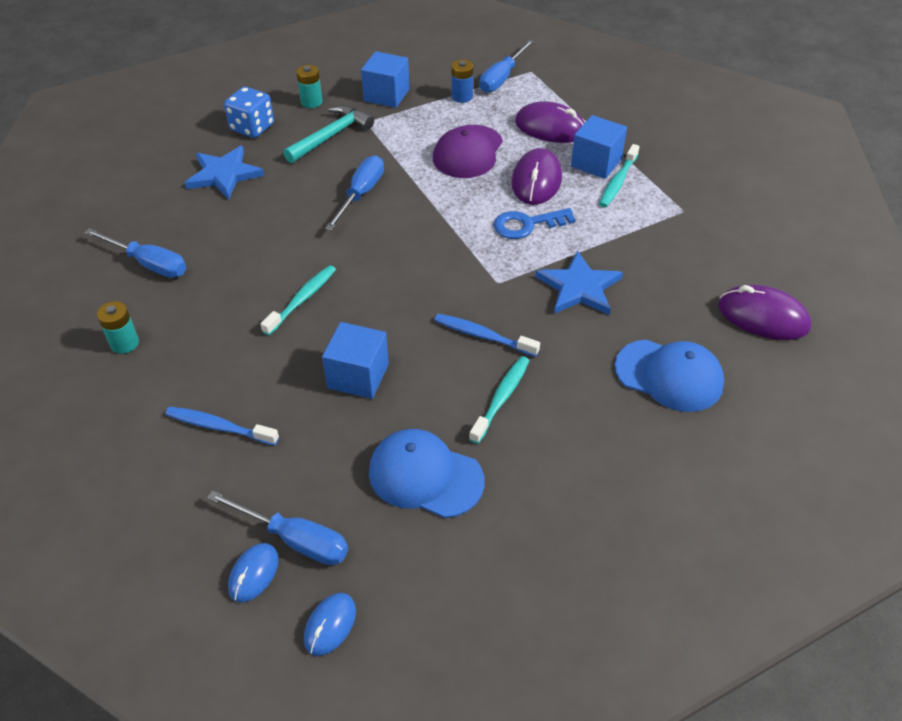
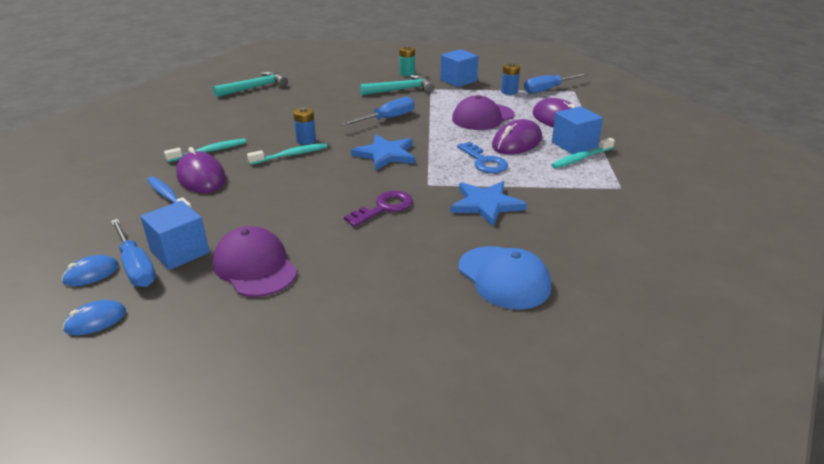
camera: 30 degrees right, 15 degrees down
blue screwdriver [85,228,186,278] -> none
turquoise battery [97,301,139,354] -> none
blue star [185,146,264,199] -> blue star moved to [351,135,415,171]
blue dice [224,87,274,138] -> none
blue cube [322,322,389,399] -> blue cube moved to [140,201,209,270]
blue cap [369,429,484,518] -> purple cap [213,226,298,297]
blue toothbrush [434,314,540,357] -> purple key [344,191,413,227]
turquoise toothbrush [469,356,529,444] -> turquoise toothbrush moved to [164,138,246,162]
blue key [494,208,576,239] -> blue key turned 135 degrees counterclockwise [457,142,508,173]
purple mouse [718,285,811,340] -> purple mouse moved to [176,147,226,193]
none -> turquoise hammer [213,71,288,97]
none -> blue battery [293,107,316,145]

